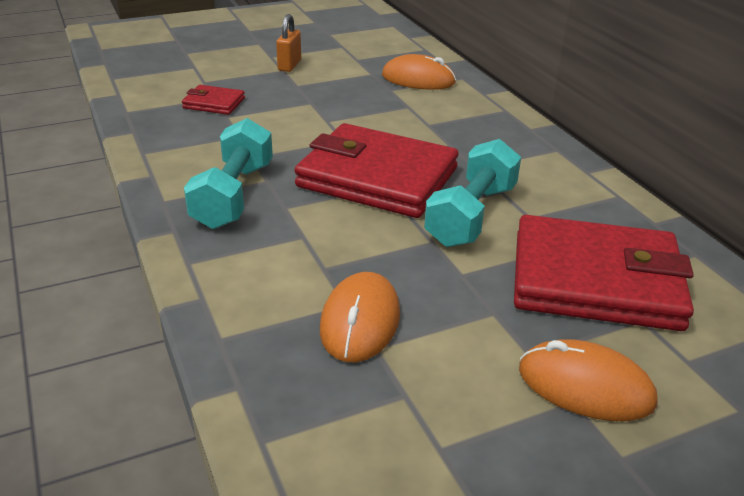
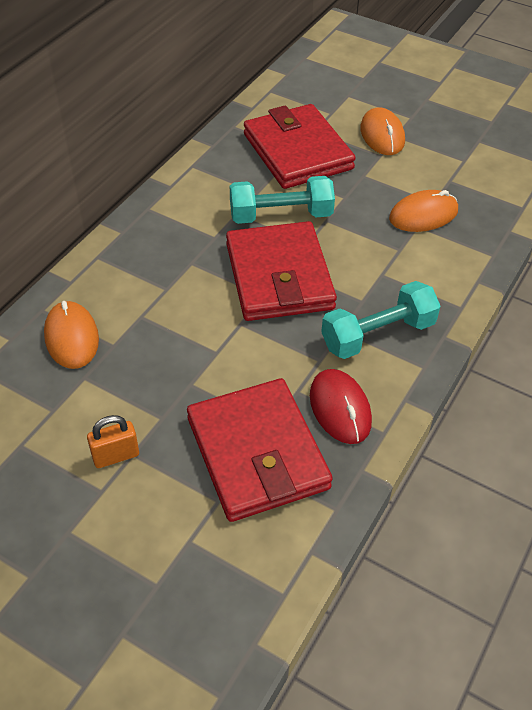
camera: 125 degrees left, 15 degrees up
red wallet [182,85,245,115] -> red wallet [187,378,333,522], size x2.24
none -> red mouse [310,369,372,444]

